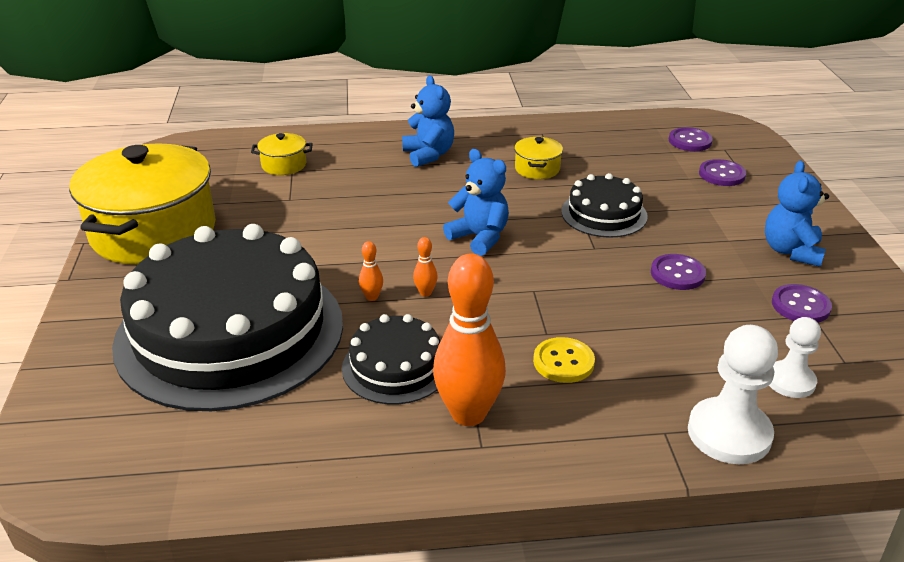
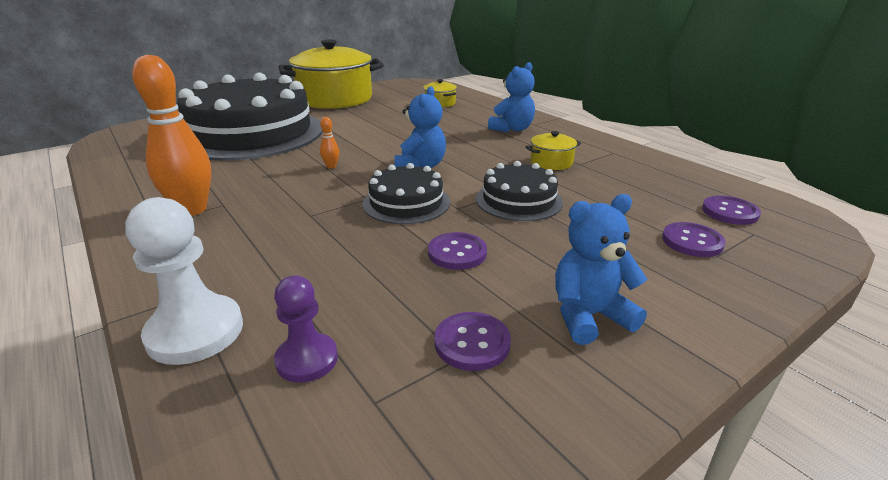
camera: 60 degrees right, 5 degrees down
black cake [342,314,440,404] -> black cake moved to [363,163,450,224]
orange bowling pin [359,241,383,301] -> none
yellow button [533,337,595,383] -> none
white pawn [769,317,821,398] -> purple pawn [274,276,338,383]

